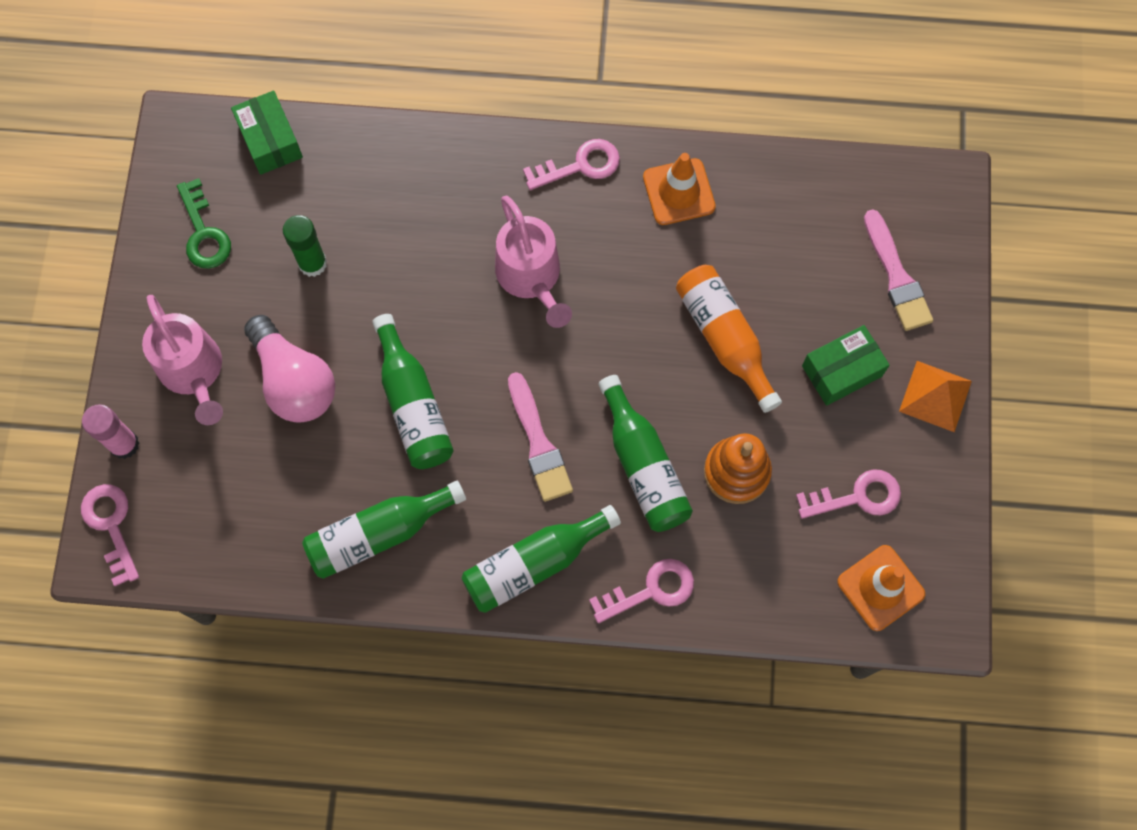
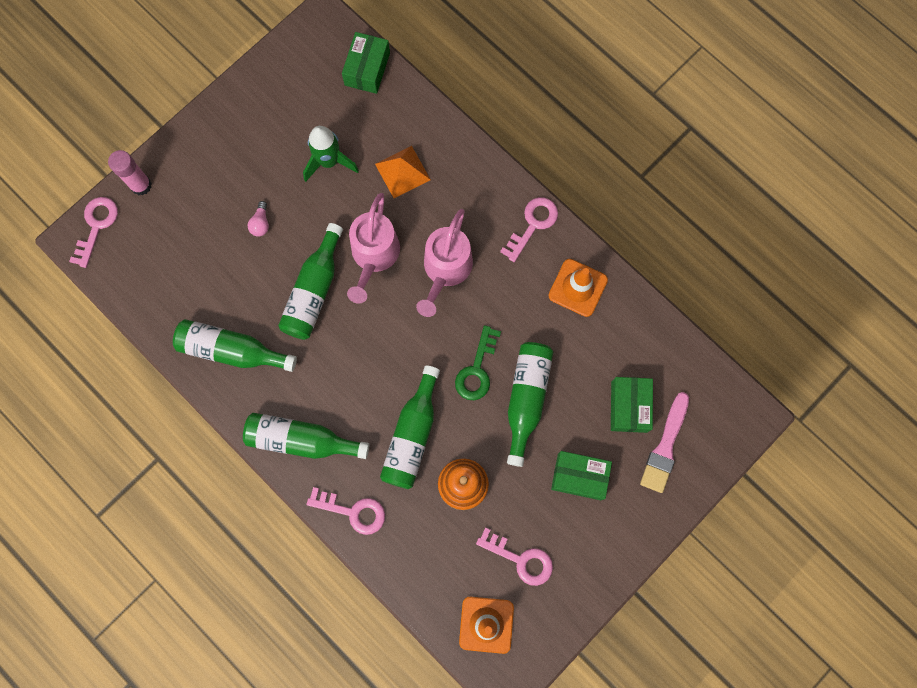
camera: 40 degrees right, 5 degrees up
pink watering can [142,295,223,425] -> pink watering can moved to [347,193,400,304]
green key [177,178,231,269] -> green key moved to [455,325,501,400]
pink light bulb [244,315,335,423] -> pink light bulb [248,201,269,237], size x0.40
green glue stick [283,215,327,277] -> green rocket [303,126,359,182]
pink brush [508,372,573,502] -> none
pink key [523,139,620,190] -> pink key turned 75 degrees counterclockwise [500,197,558,262]
orange bottle [676,265,782,413] -> green bottle [507,342,553,467]
orange pyramid [899,361,972,432] -> orange pyramid moved to [375,146,431,198]
none -> green box [611,377,653,433]

